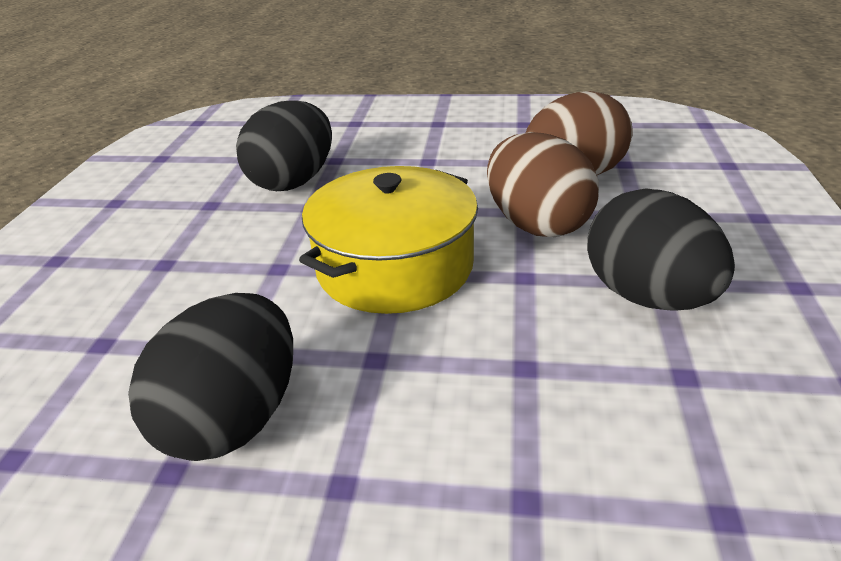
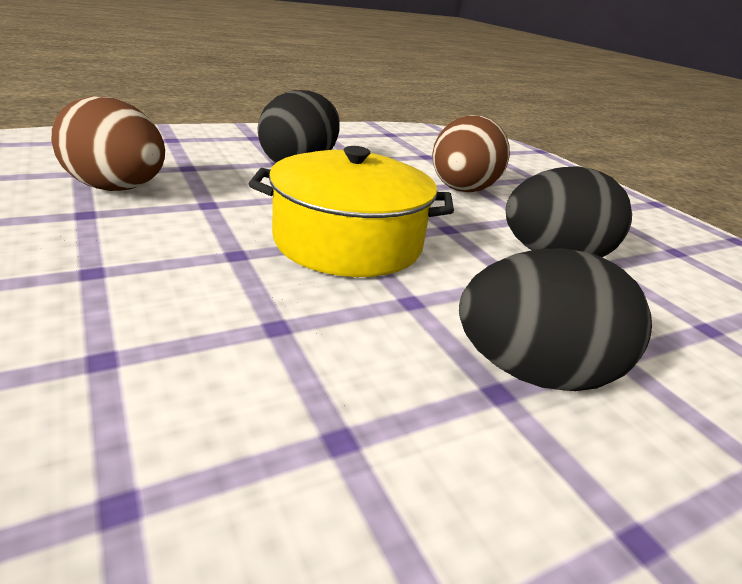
camera: 130 degrees left, 5 degrees down
black egg [236,100,332,191] -> black egg moved to [459,249,652,391]
brown egg [487,132,599,237] -> brown egg moved to [432,115,510,192]

